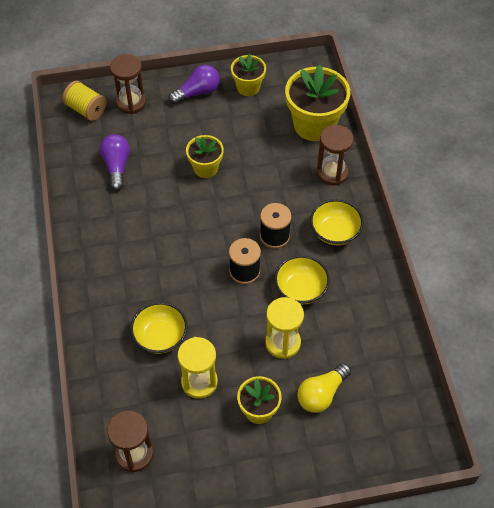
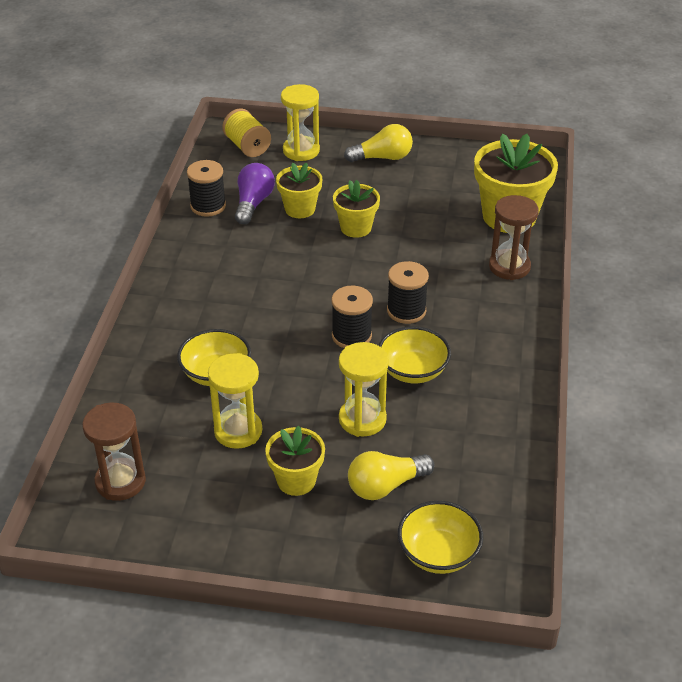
camera: 20 degrees right, 15 degrees down
brown hourglass [110,54,146,114] -> yellow hourglass [281,84,320,161]
purple light bulb [168,65,220,104] -> yellow light bulb [344,124,413,162]
yellow flower pot [231,54,266,96] -> yellow flower pot moved to [276,163,322,218]
yellow bowl [310,199,364,245] -> yellow bowl moved to [398,501,483,574]
none -> black spool [187,160,226,217]

